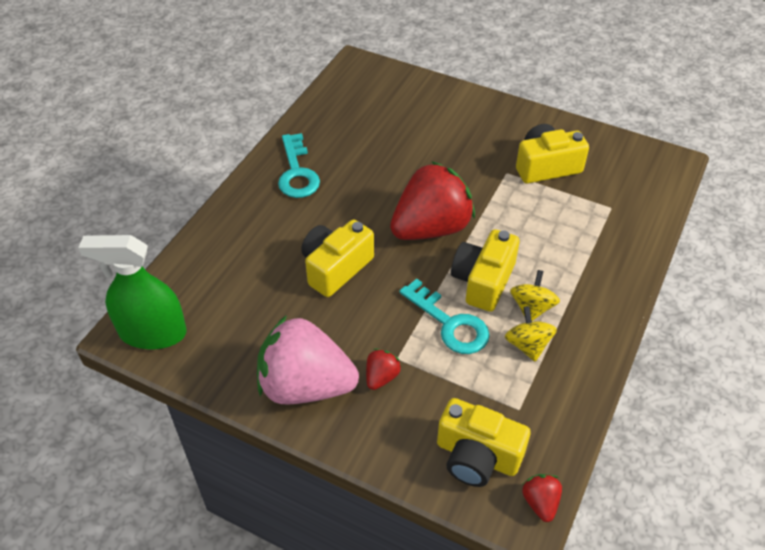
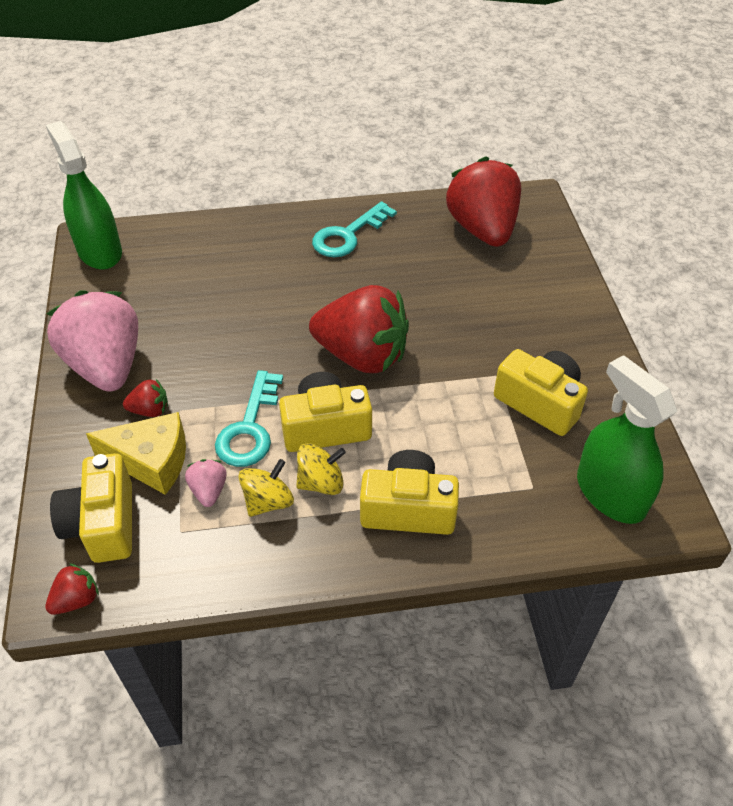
camera: 55 degrees right, 0 degrees up
yellow camera [301,220,374,297] -> yellow camera moved to [360,450,459,535]
none -> yellow cheese [86,412,186,495]
none -> pink strawberry [185,459,227,507]
none -> red strawberry [446,157,521,247]
none -> green spray bottle [577,355,677,524]

